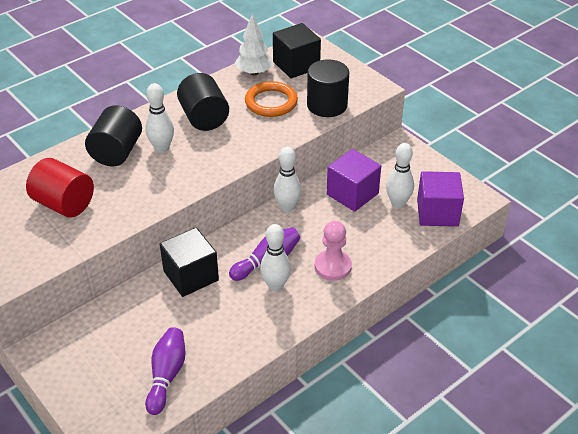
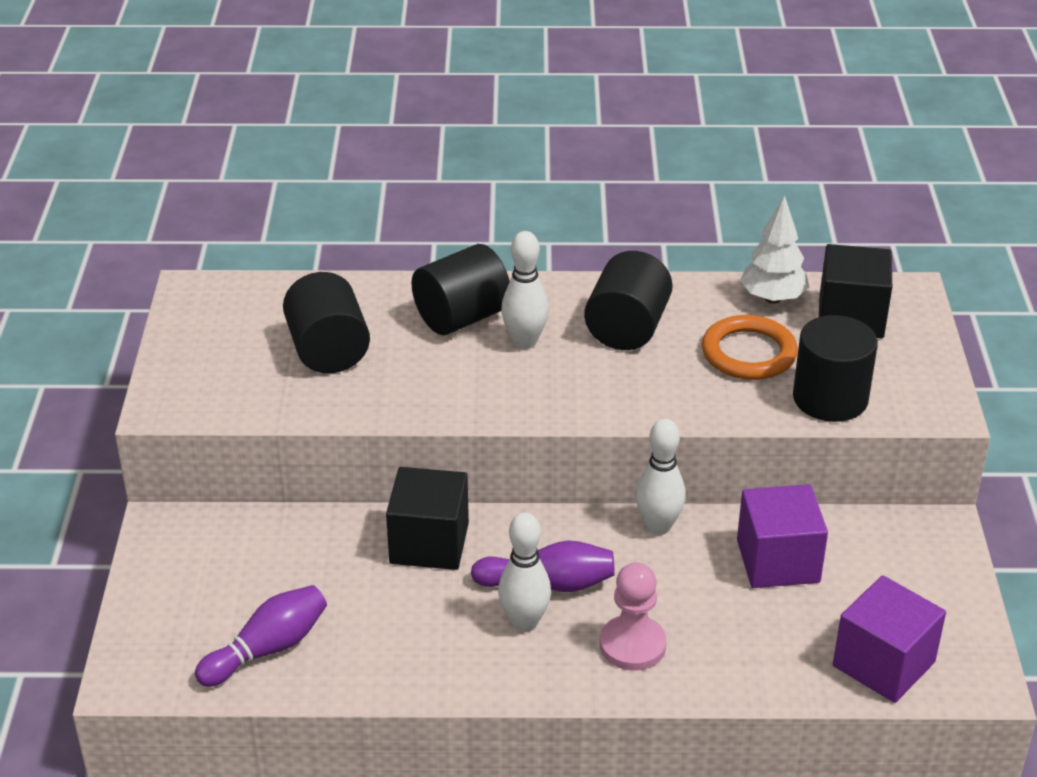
camera: 40 degrees right, 5 degrees down
red cylinder [26,158,94,217] -> black cylinder [283,272,370,373]
white bowling pin [386,143,414,208] -> none

